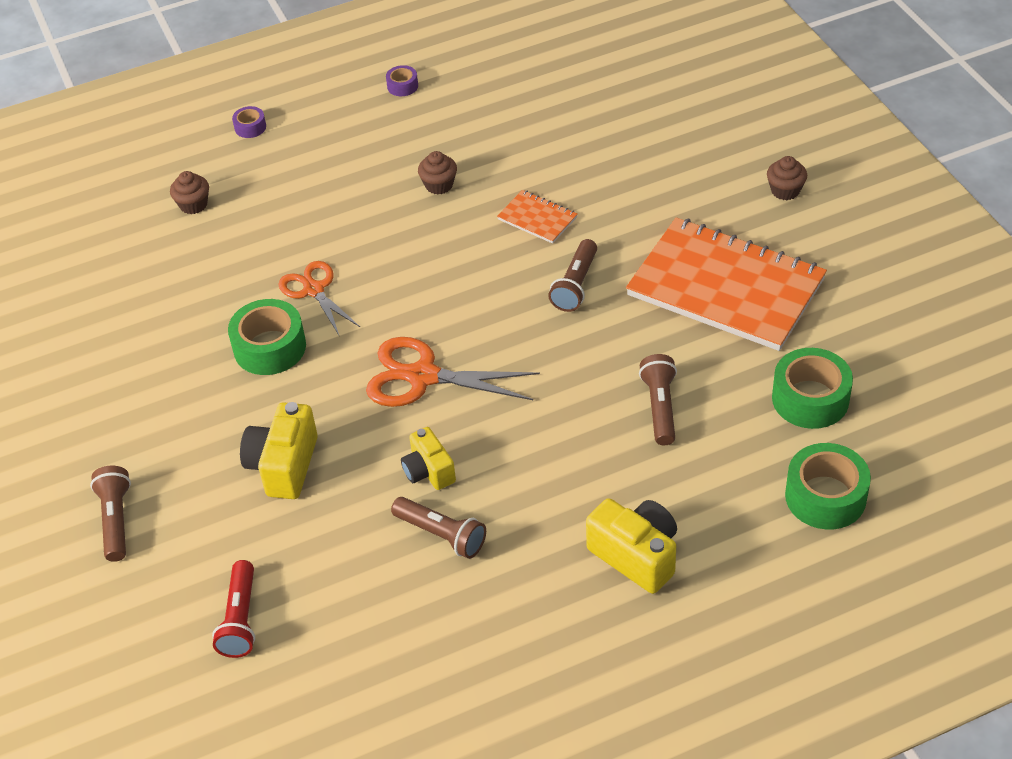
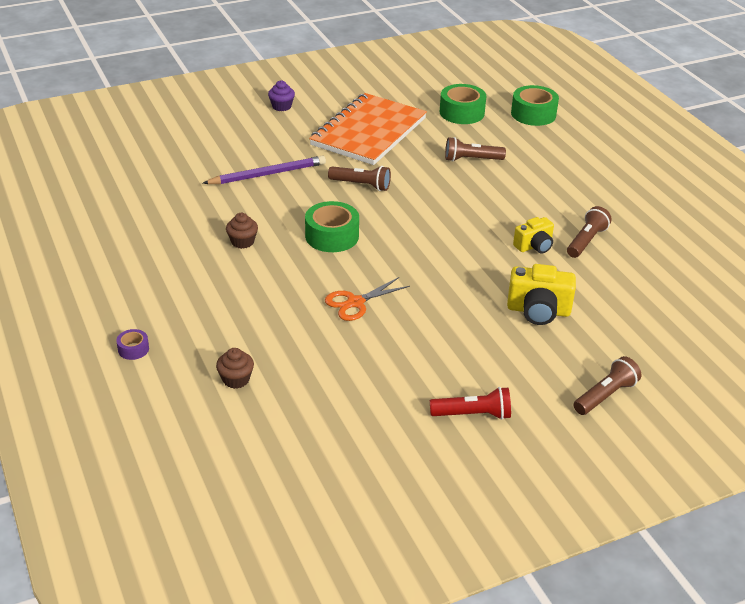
camera: 95 degrees left, 10 degrees down
brown flashlight [90,466,131,562] -> brown flashlight turned 150 degrees clockwise [574,356,642,415]
red flashlight [212,560,255,658] -> red flashlight moved to [430,387,511,420]
green tape [228,299,306,375] -> green tape moved to [305,201,359,252]
orange scissors [366,337,540,407] -> none
purple tape [386,65,418,96] -> none
orange notebook [497,190,577,244] -> none
yellow camera [586,498,677,594] -> none
brown cupcake [767,156,807,200] -> purple cupcake [268,81,295,111]
none -> purple pencil [203,155,326,184]

